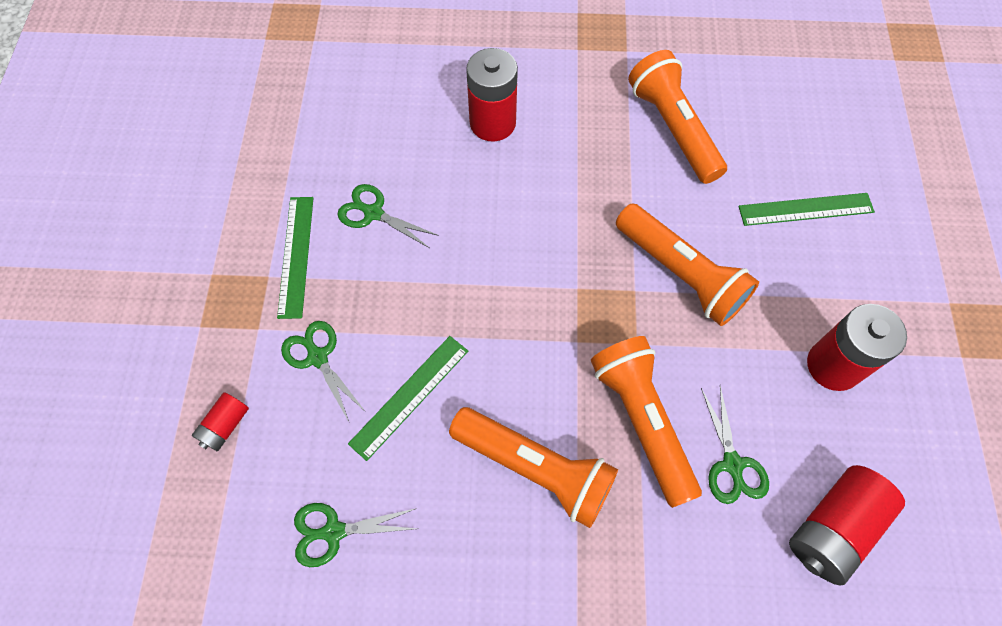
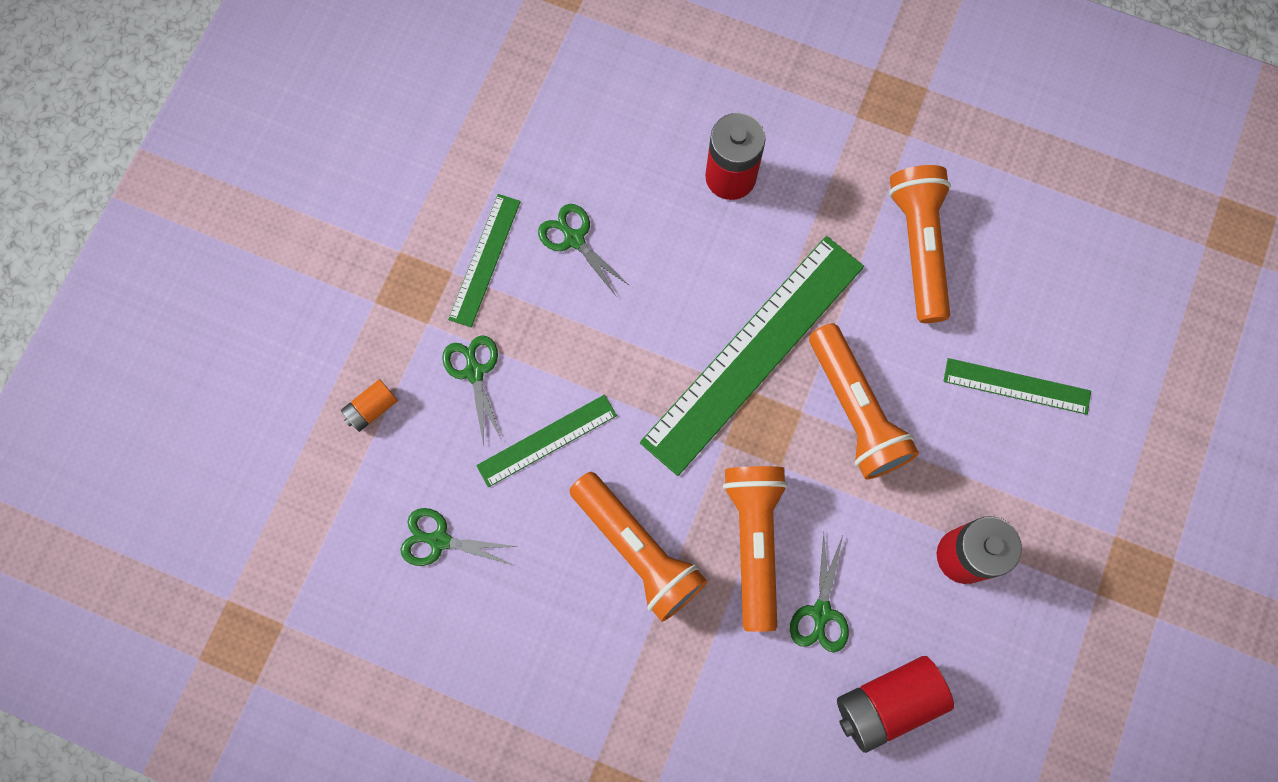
camera: 20 degrees right, 10 degrees up
red battery [192,392,249,451] -> orange battery [341,379,398,432]
none -> green ruler [640,236,864,476]

